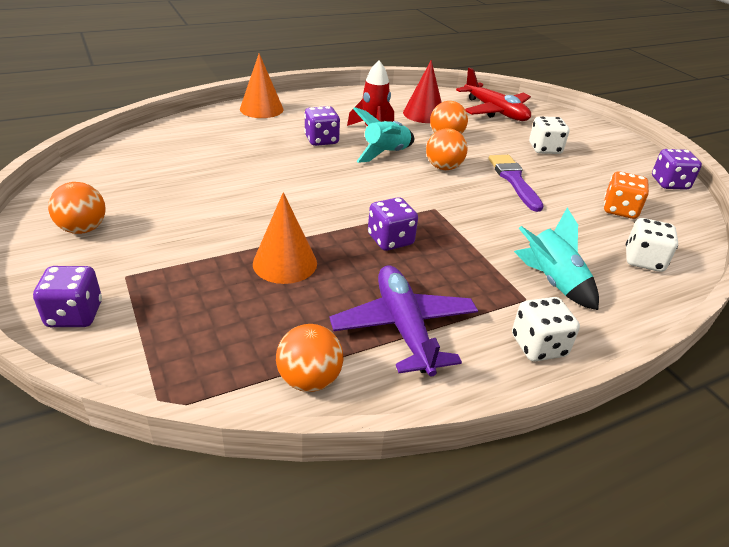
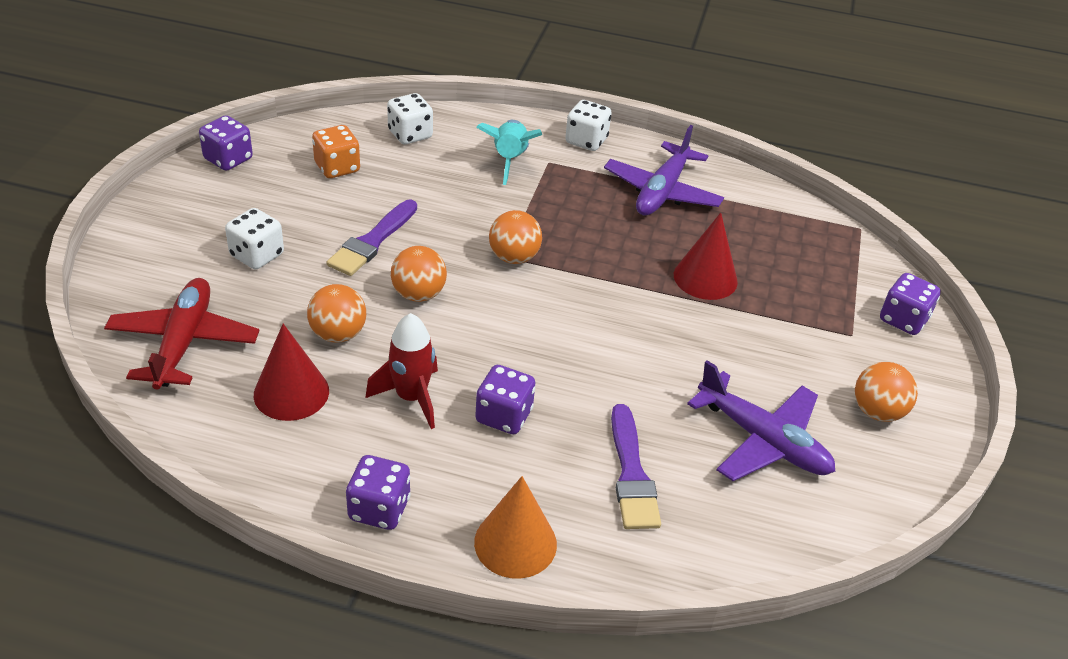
camera: 140 degrees left, 5 degrees up
orange cone [253,192,317,284] -> red cone [674,212,738,300]
orange ball [276,324,343,392] -> orange ball moved to [489,210,542,264]
turquoise rocket [353,107,414,163] -> none
purple dice [368,197,418,251] -> purple dice moved to [346,455,411,530]
none -> purple brush [611,404,661,529]
none -> purple plane [687,360,835,481]

